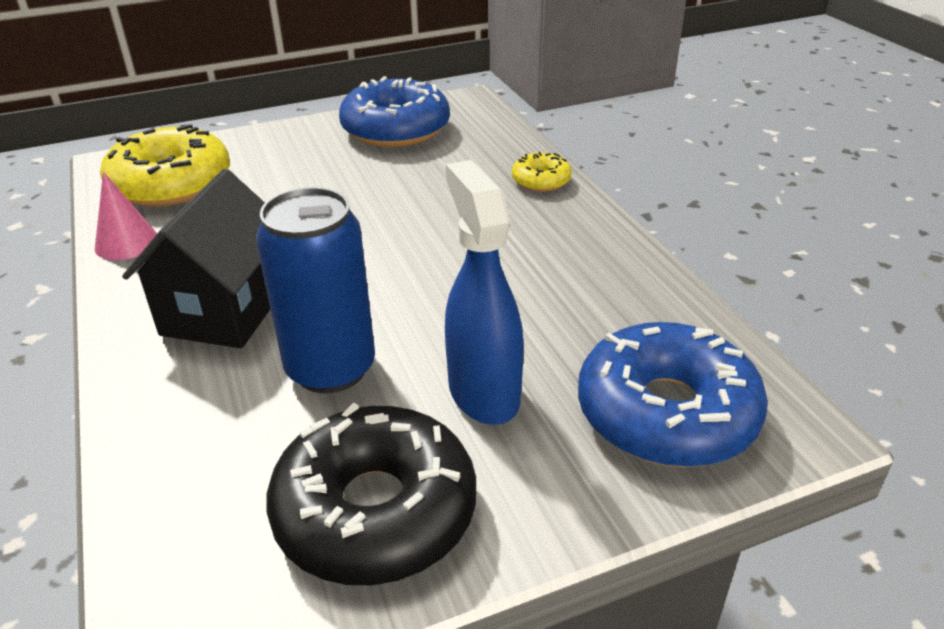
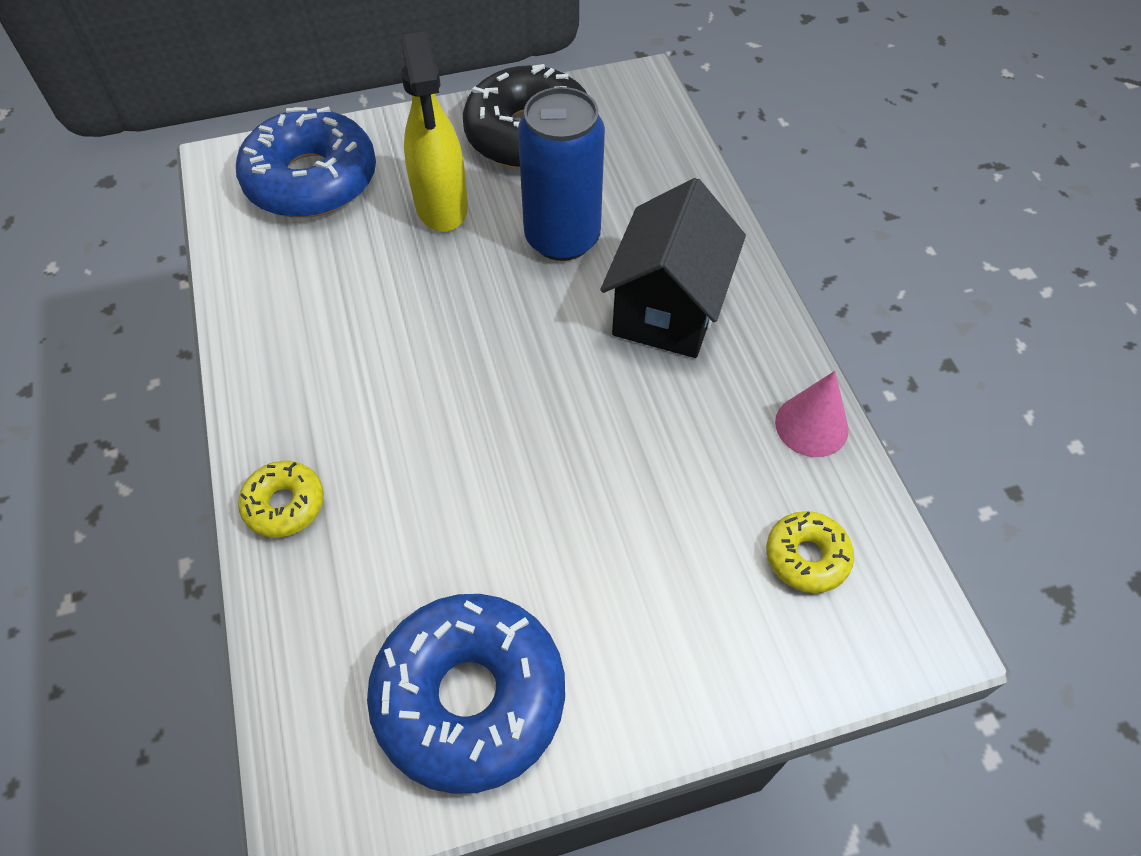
camera: 175 degrees left, 20 degrees up
yellow donut [100,124,230,207] -> yellow donut [766,511,854,593], size x0.48
blue spray bottle [445,160,524,425] -> yellow spray bottle [401,31,468,232]

